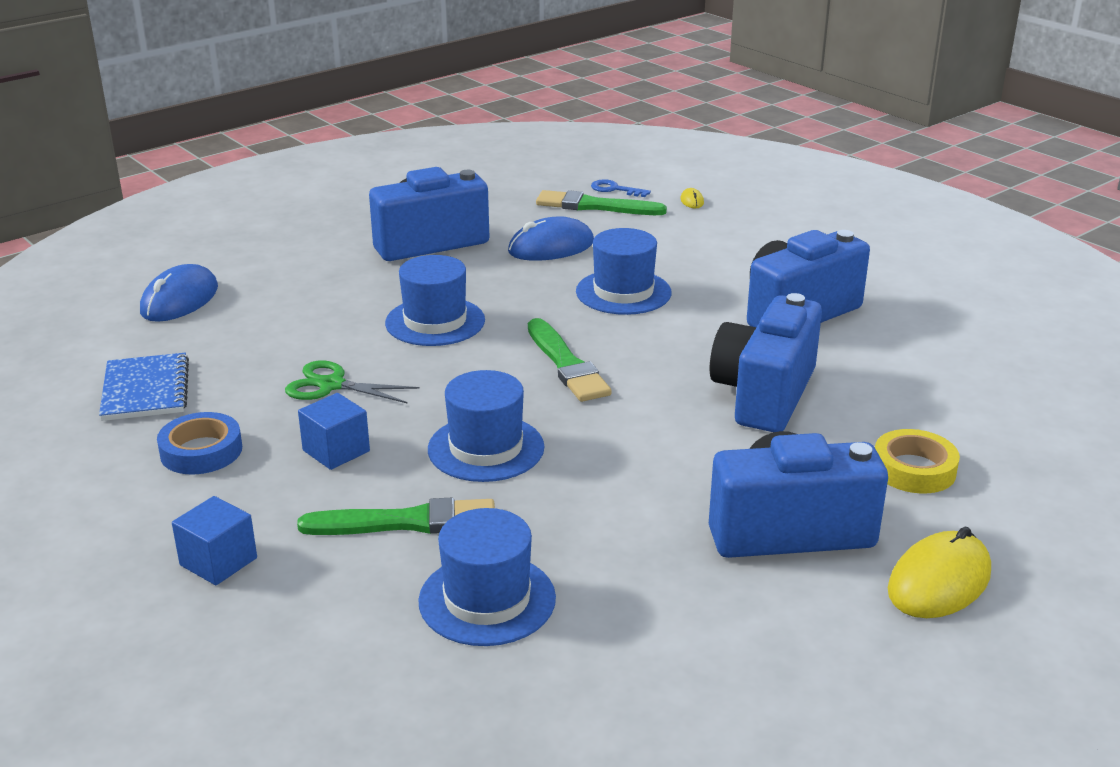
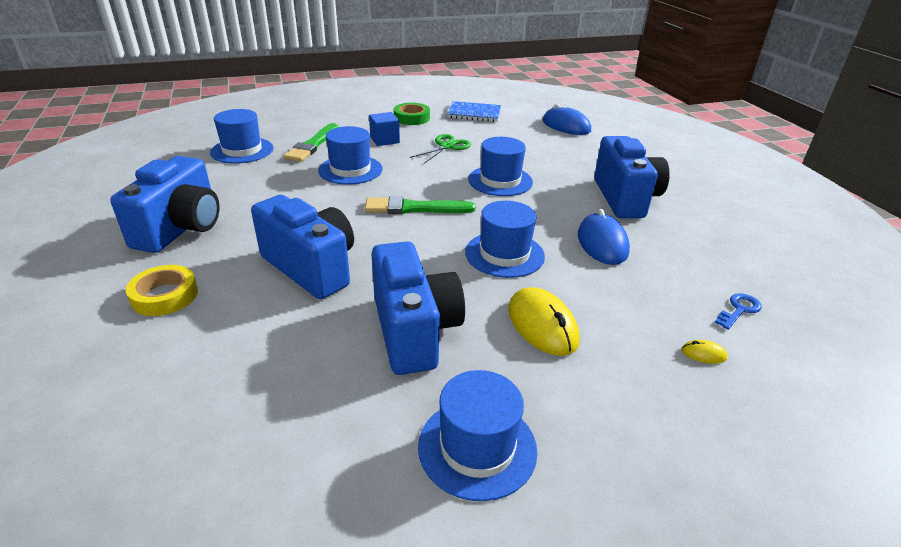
camera: 110 degrees right, 5 degrees up
blue tape [157,412,242,474] -> green tape [394,103,430,125]
blue cube [172,496,257,585] -> none
green brush [536,190,667,215] -> none
yellow mouse [888,527,991,618] -> yellow mouse moved to [508,287,579,356]
none -> blue hat [418,370,537,501]

